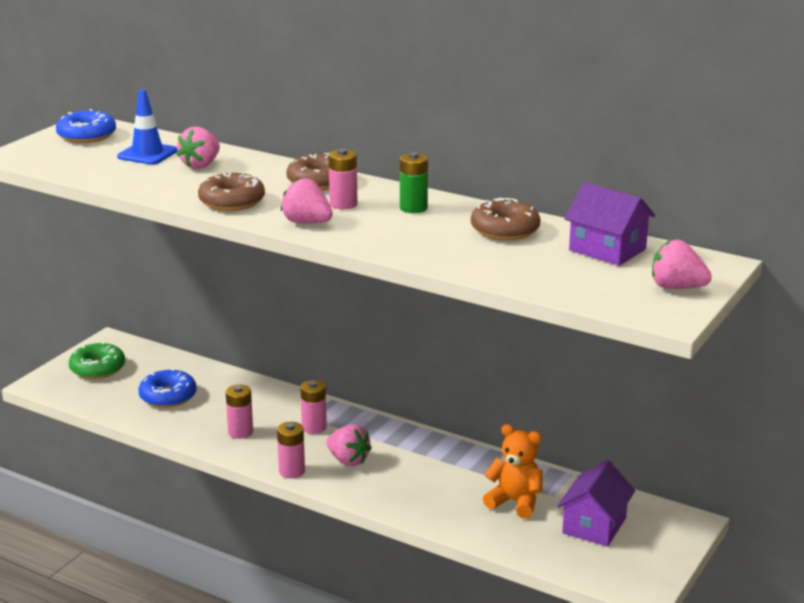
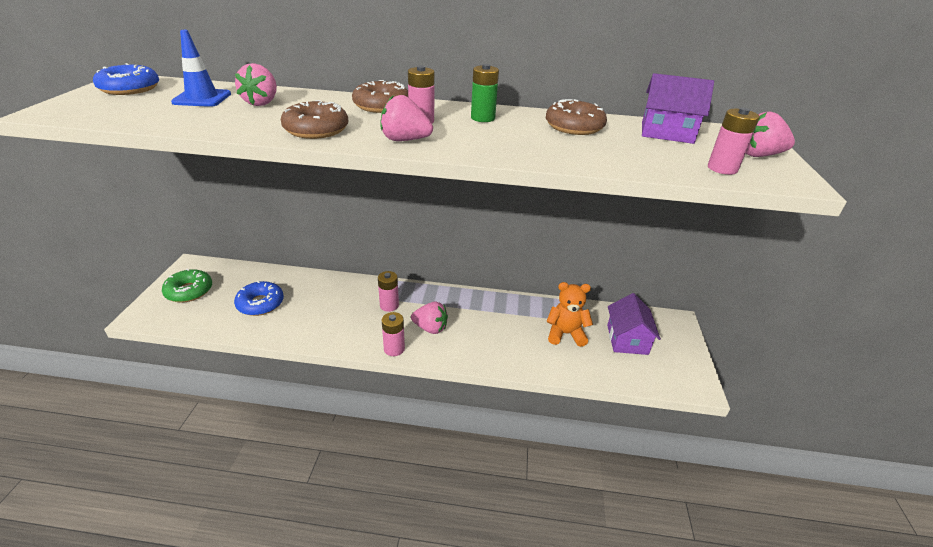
camera: 25 degrees left, 10 degrees up
pink battery [226,385,253,439] -> pink battery moved to [708,108,760,175]

